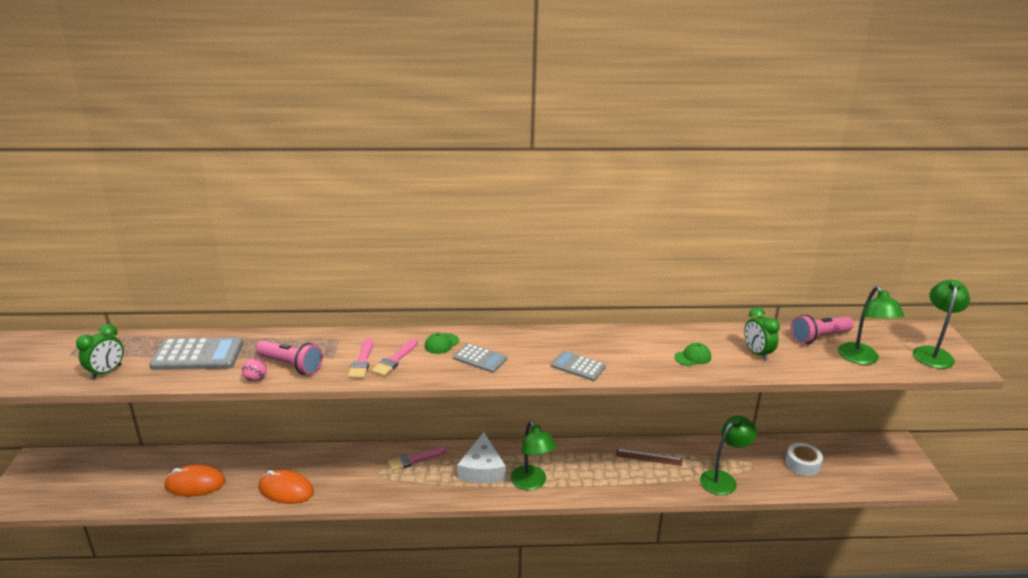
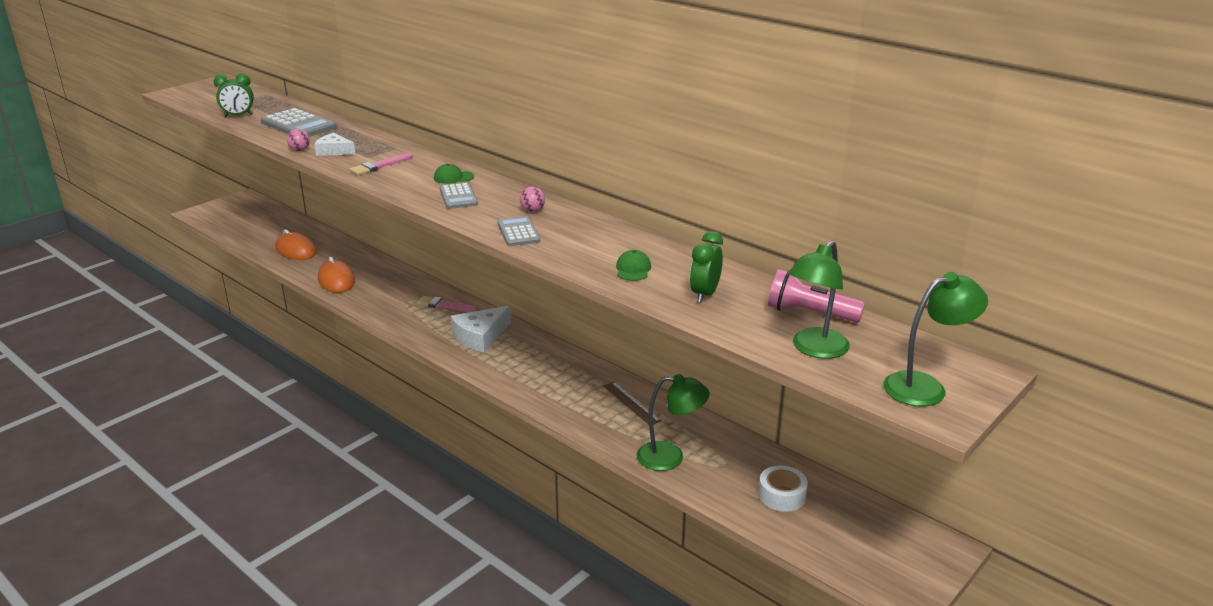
camera: 45 degrees right, 0 degrees up
pink flashlight [256,340,323,375] -> white cheese [314,133,356,156]
pink brush [372,339,418,376] -> none
green lamp [511,421,556,490] -> none
green cap [674,343,711,366] -> green cap turned 105 degrees counterclockwise [616,250,651,281]
none -> pink ball [520,187,545,212]

